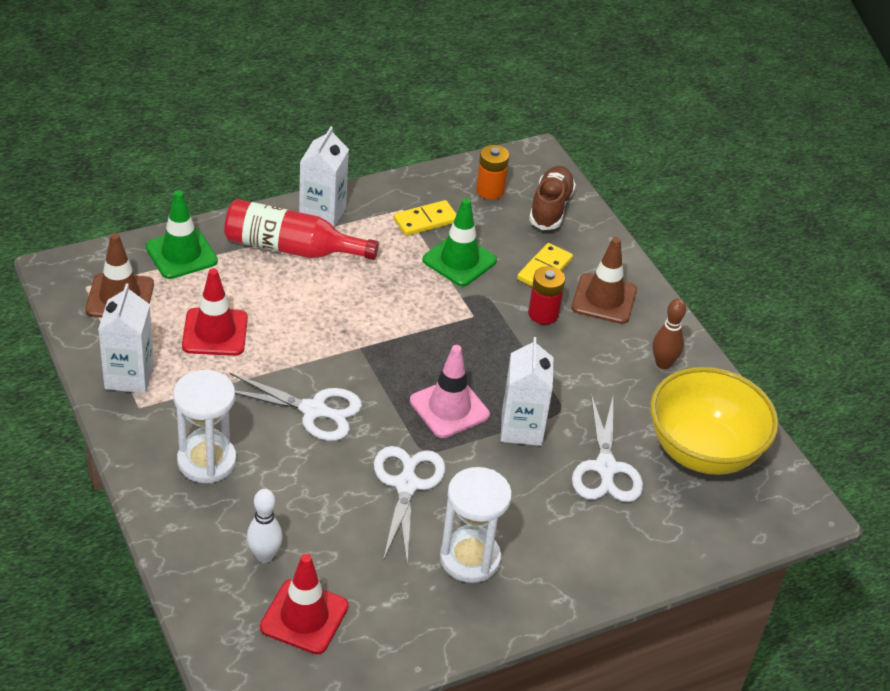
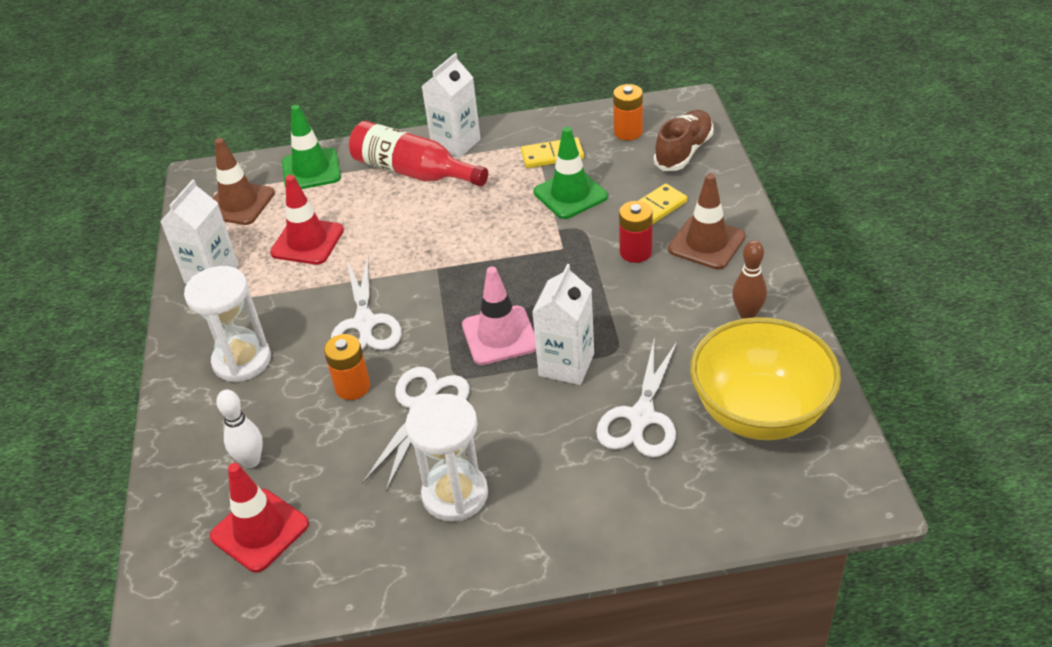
camera: 25 degrees right, 0 degrees up
white scissors [230,373,362,441] -> white scissors turned 45 degrees clockwise [331,257,402,350]
none -> orange battery [324,334,370,400]

